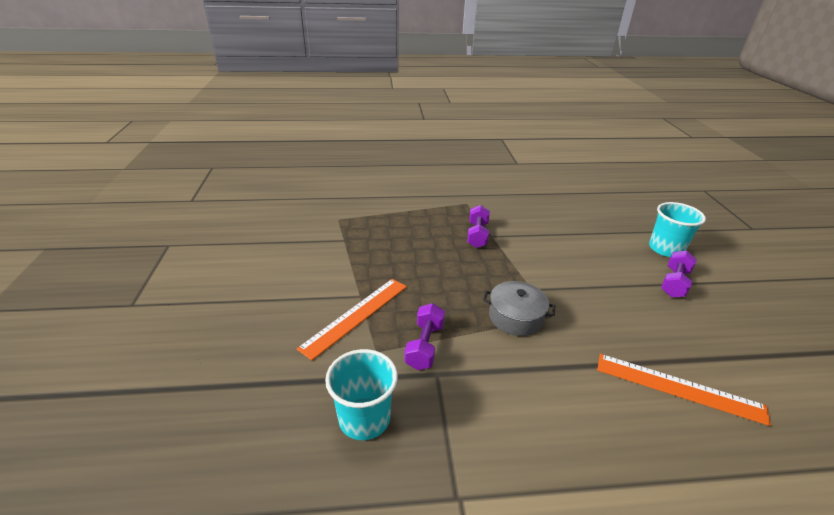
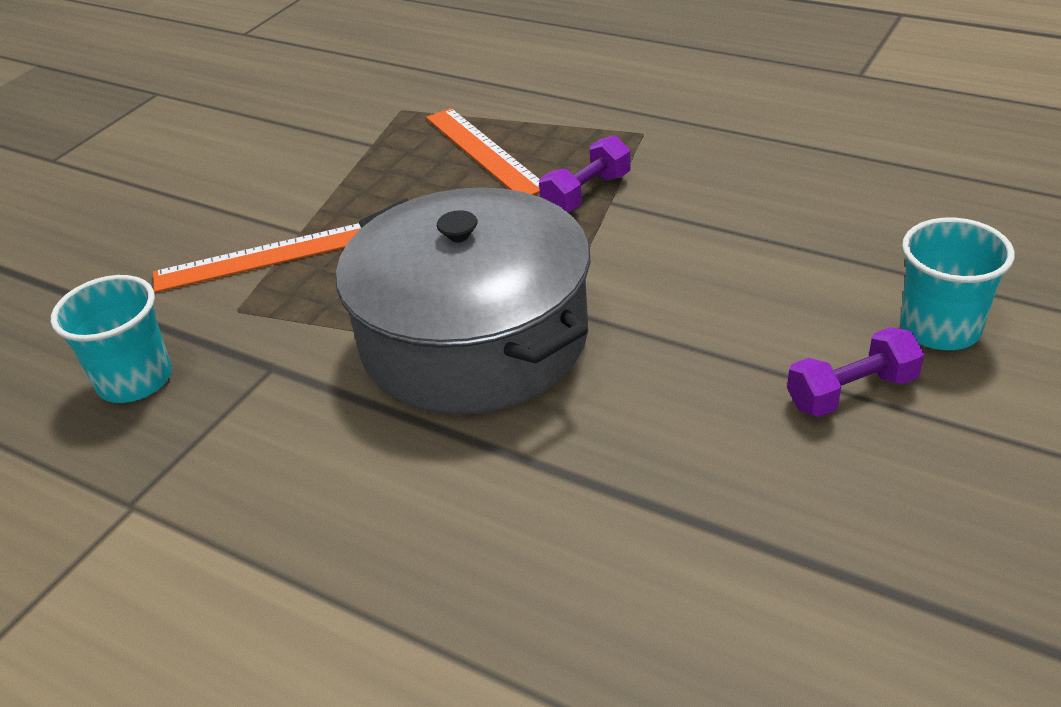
camera: 40 degrees right, 5 degrees up
purple dumbbell [404,303,445,370] -> none
grey pot [483,281,555,336] -> grey pot [336,187,590,415], size x2.28
orange ruler [597,354,771,426] -> orange ruler moved to [426,108,540,195]

